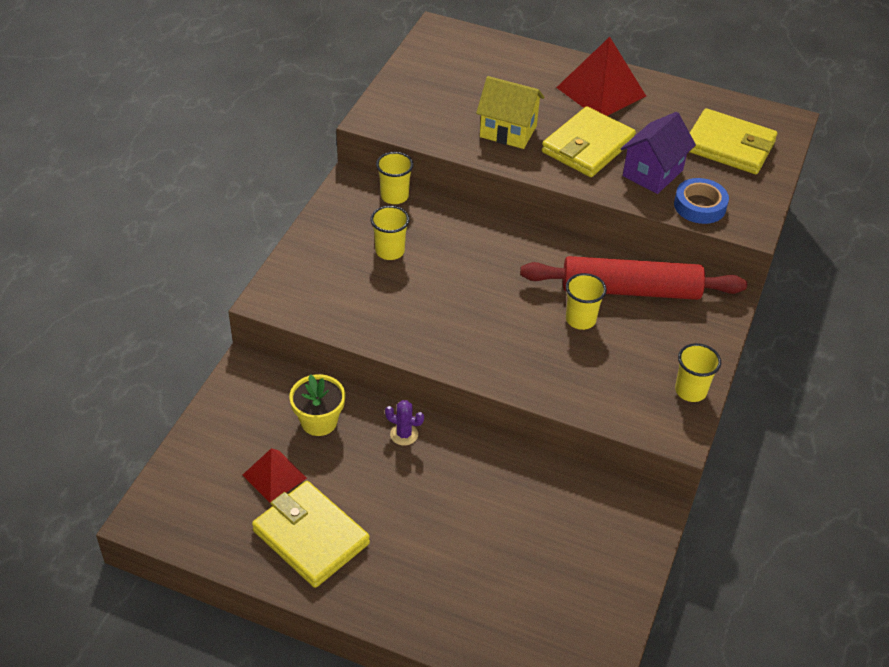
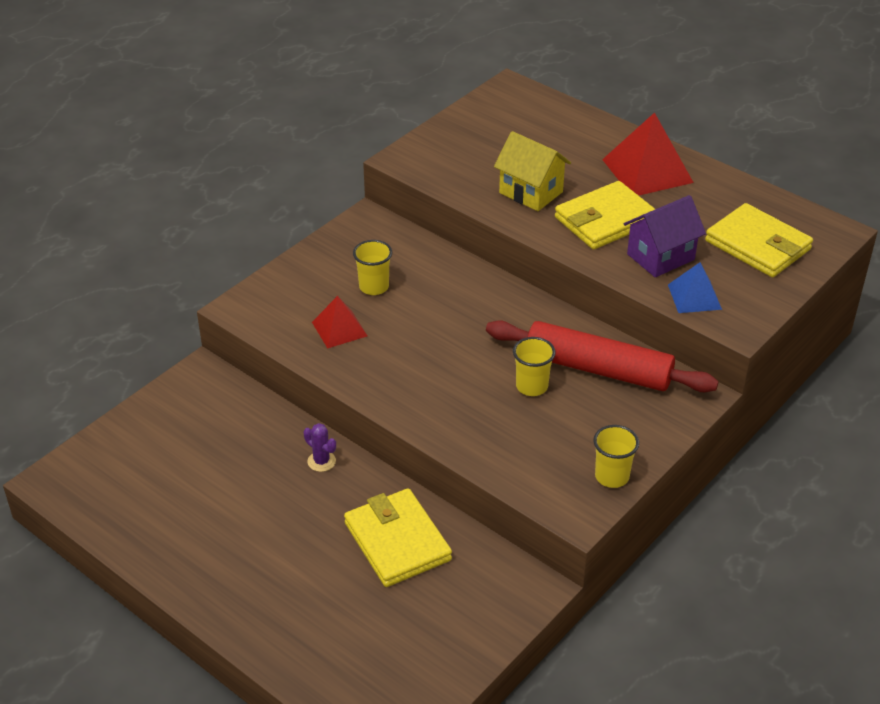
camera: 20 degrees right, 5 degrees down
red pyramid [243,448,307,503] -> red pyramid moved to [312,296,367,349]
yellow wallet [252,481,370,588] -> yellow wallet moved to [344,488,452,587]
yellow flower pot [289,374,345,436] -> none
yellow cup [376,152,414,204] -> none
blue tape [674,178,729,224] -> blue pyramid [668,262,722,313]

